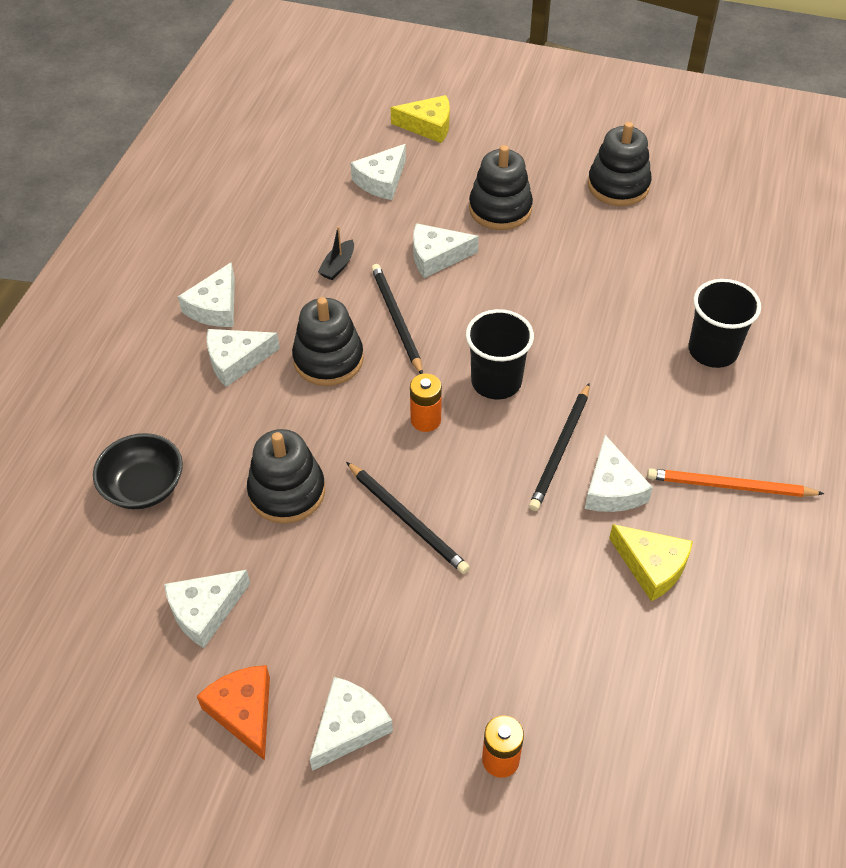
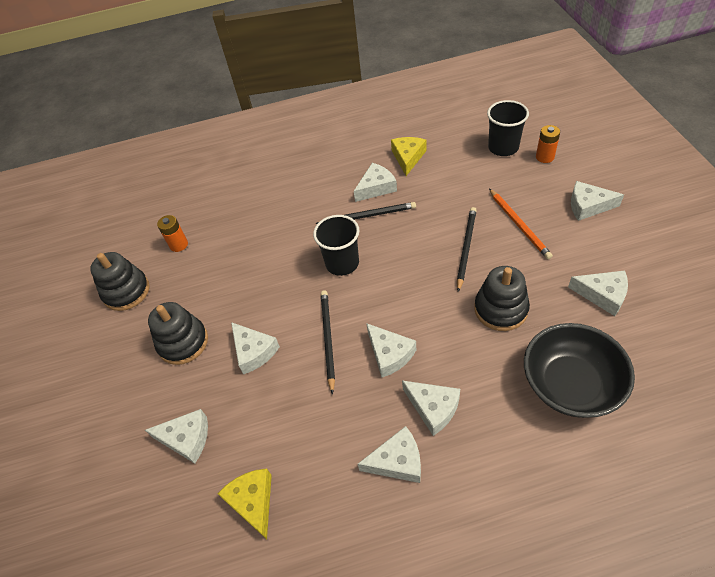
camera: 115 degrees left, 0 degrees up
black bowl [93,433,183,509] -> black bowl [524,323,635,418], size x1.51
orange cheese [197,665,270,761] -> none
black stacking toy [292,297,364,386] -> white cheese [366,323,416,377]
black boat [318,226,354,280] -> none
black pencil [371,264,423,374] -> black pencil turned 135 degrees clockwise [321,290,335,394]
yellow cheese [391,95,450,143] -> yellow cheese moved to [217,468,272,539]
orange battery [410,374,442,432] -> orange battery moved to [157,215,188,252]
orange pencil [647,468,824,497] -> orange pencil moved to [489,189,553,260]
black cup [688,279,761,368] -> black cup moved to [487,100,529,156]

